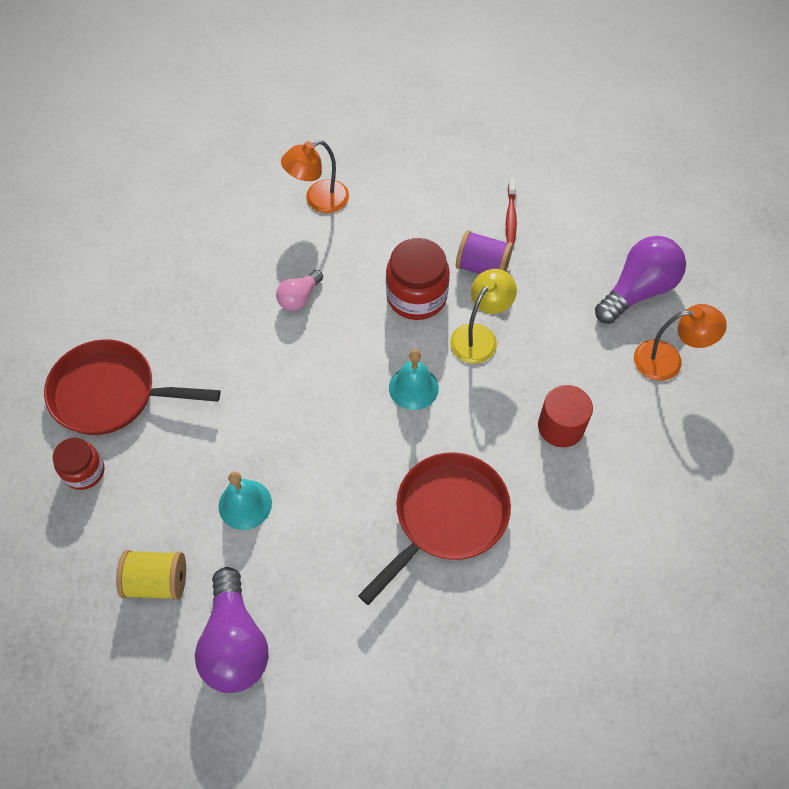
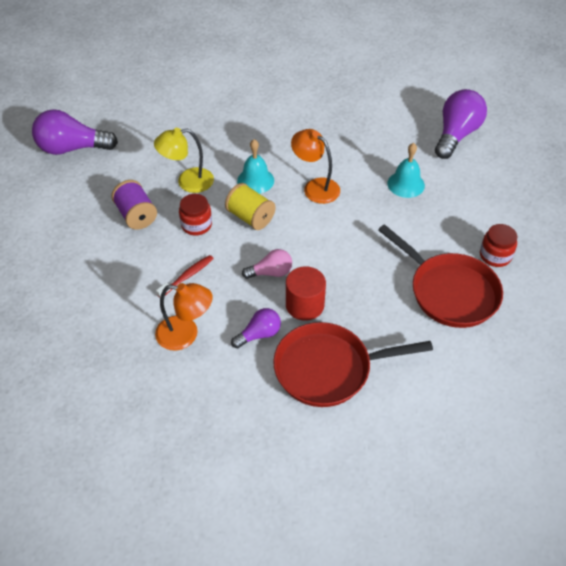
camera: 140 degrees left, 10 degrees down
yellow spool [116,550,186,600] -> yellow spool moved to [225,183,276,230]
red pan [358,452,511,605] -> red pan moved to [273,322,433,407]
red jar [386,238,450,320] -> red jar [179,194,212,236], size x0.62
red toothbrush [506,179,517,245] -> red toothbrush moved to [156,255,214,298]
red cylinder [538,385,593,447] -> red cylinder moved to [286,266,326,321]
orange lamp [634,304,727,381] -> orange lamp moved to [291,129,340,204]
none -> purple light bulb [231,308,281,349]

